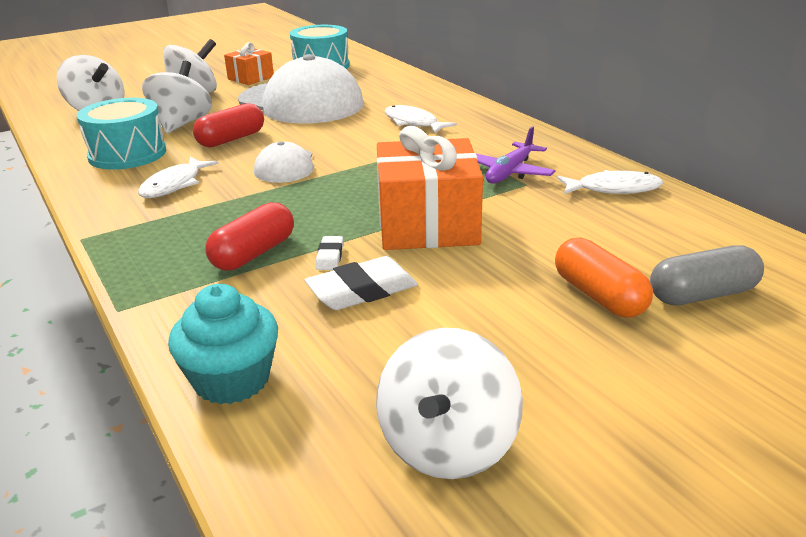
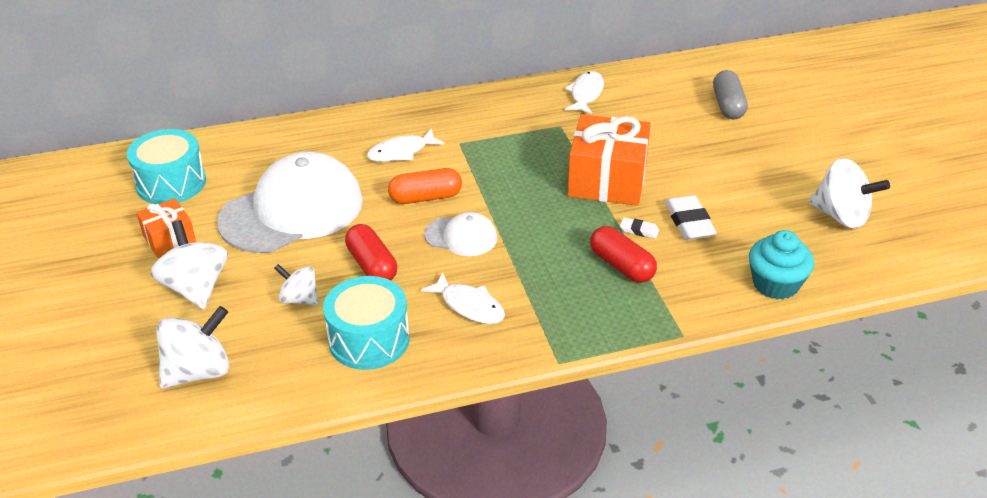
camera: 75 degrees left, 10 degrees up
white spinning top [142,61,212,133] -> white spinning top [274,264,319,305], size x0.61
purple plane [476,126,555,184] -> none
orange capsule [555,238,653,318] -> orange capsule moved to [388,168,462,204]

